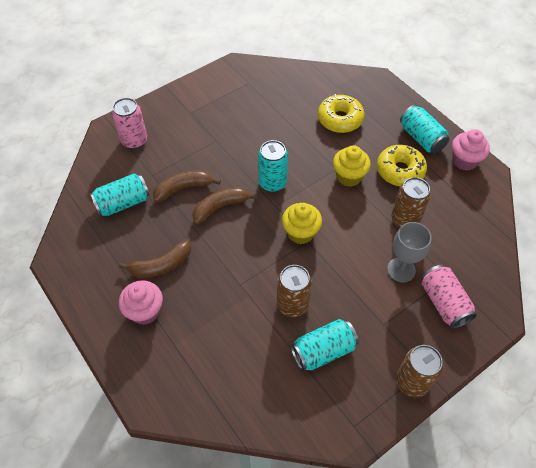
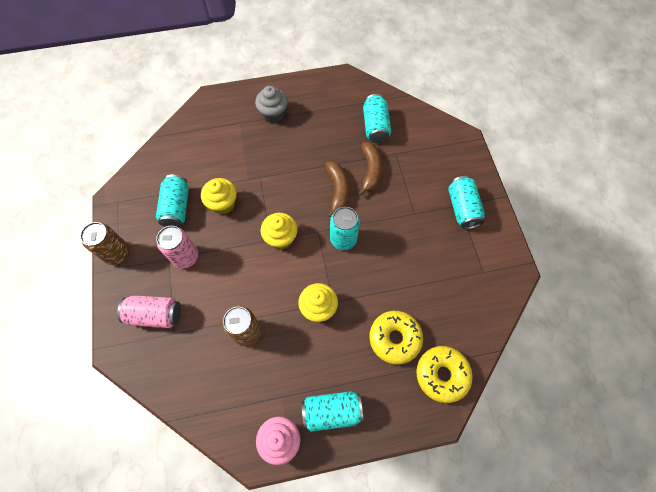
camera: 115 degrees right, 10 degrees up
pink can [112,98,147,149] -> pink can moved to [156,226,198,269]
brown banana [119,239,191,278] -> none
pink cupcake [119,280,163,325] -> grey cupcake [255,86,288,123]
brown can [277,265,312,317] -> yellow cupcake [201,178,237,215]
yellow donut [377,145,427,186] -> yellow donut moved to [416,346,473,403]
grey goblet [387,222,432,282] -> none
none -> turquoise can [448,176,485,229]

